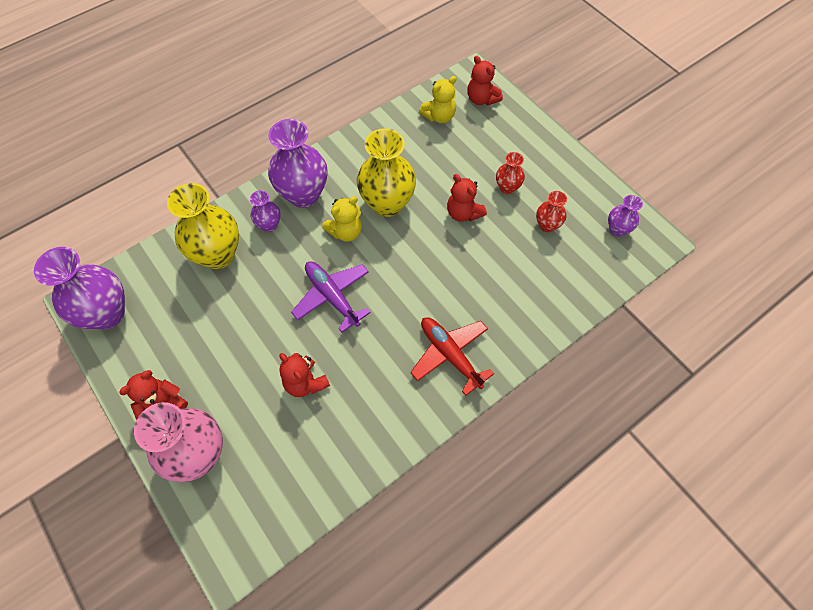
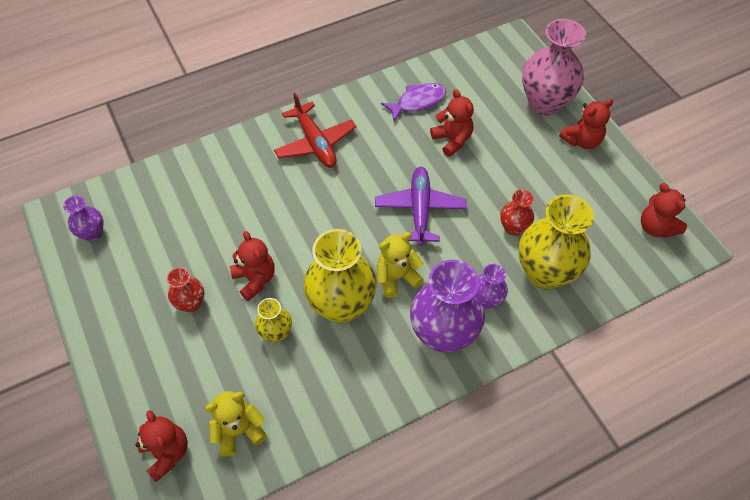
camera: 170 degrees left, 5 degrees down
purple vase [34,247,125,329] -> red teddy bear [641,183,687,238]
purple plane [291,261,371,332] -> purple plane turned 150 degrees counterclockwise [375,167,467,246]
red vase [536,191,567,232] -> red vase moved to [500,190,534,236]
none -> yellow vase [255,298,292,342]
none -> purple fish [381,83,446,121]

